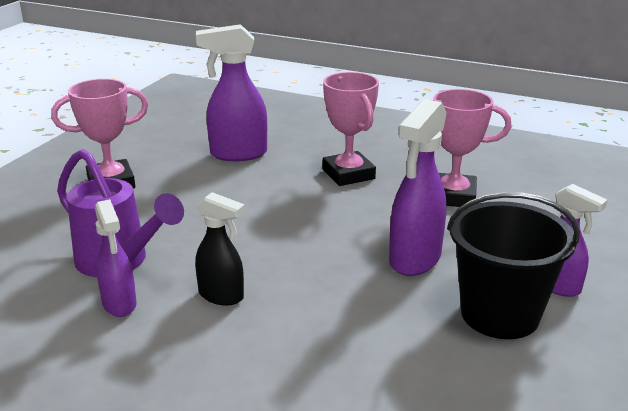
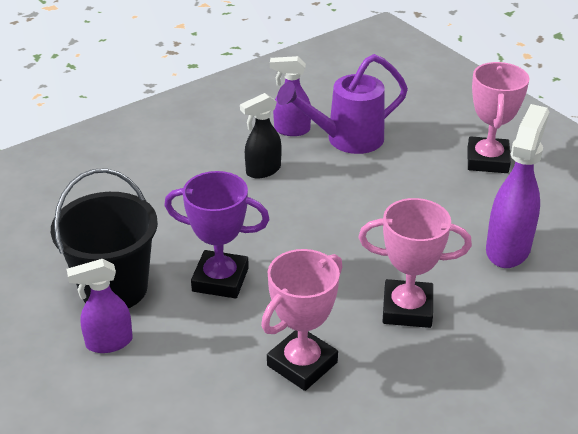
camera: 120 degrees right, 10 degrees up
purple spray bottle [389,99,447,276] -> purple trophy [164,171,270,298]

